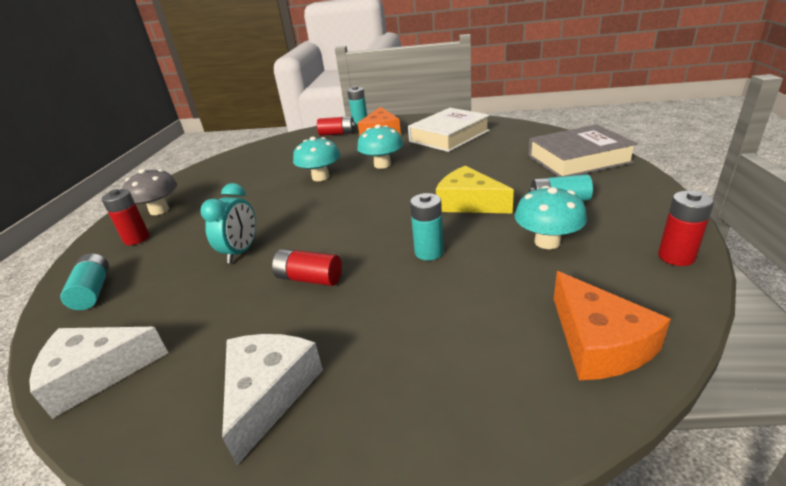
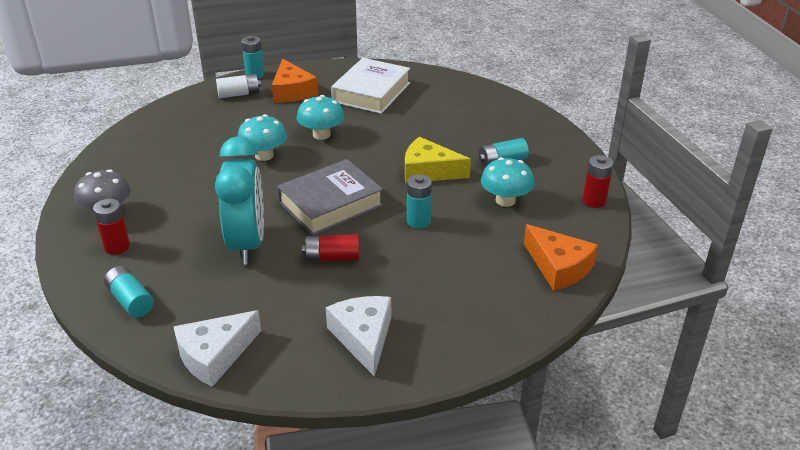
camera: 25 degrees left, 5 degrees up
turquoise clock [201,183,256,263] -> turquoise clock [215,136,264,265], size x1.71
red battery [317,116,356,136] -> white battery [216,74,261,98]
grey book [528,124,638,177] -> grey book moved to [277,159,383,236]

